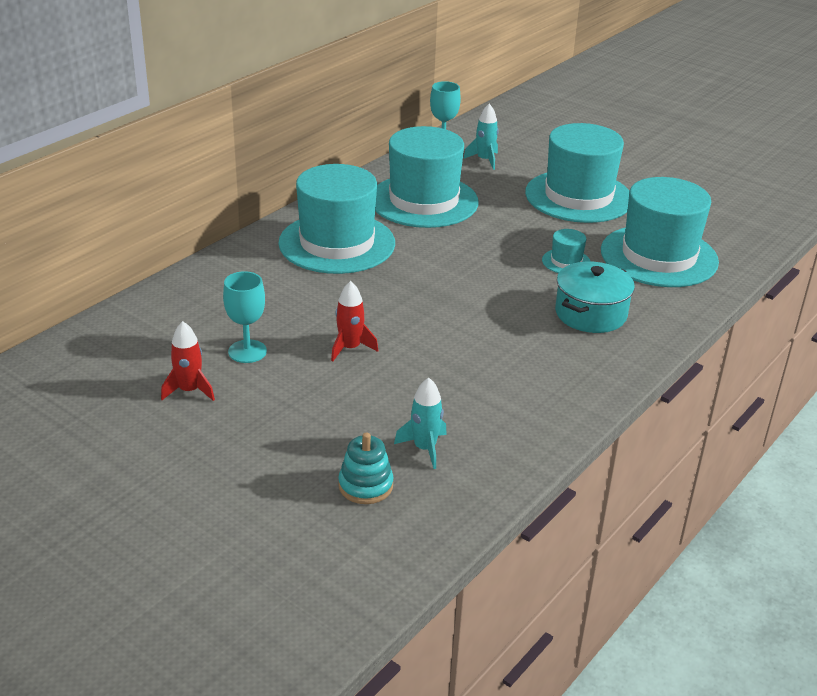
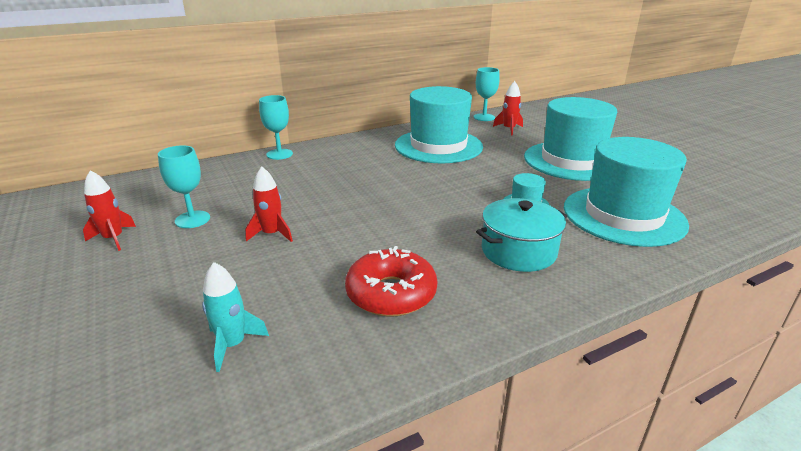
camera: 25 degrees right, 5 degrees down
turquoise hat [278,164,395,274] -> none
turquoise stacking toy [338,432,394,504] -> none
turquoise rocket [463,104,499,170] -> red rocket [493,81,523,136]
none -> turquoise goblet [259,95,293,160]
none -> red donut [345,246,438,317]

